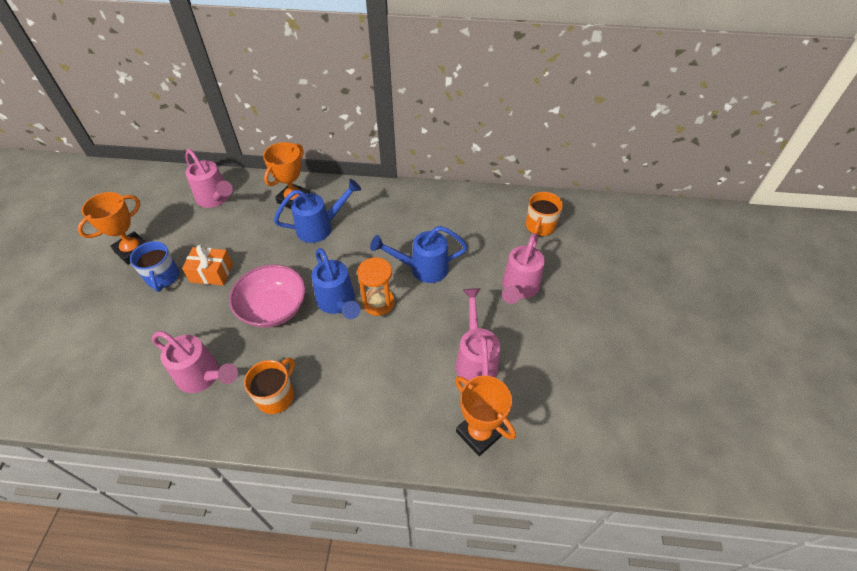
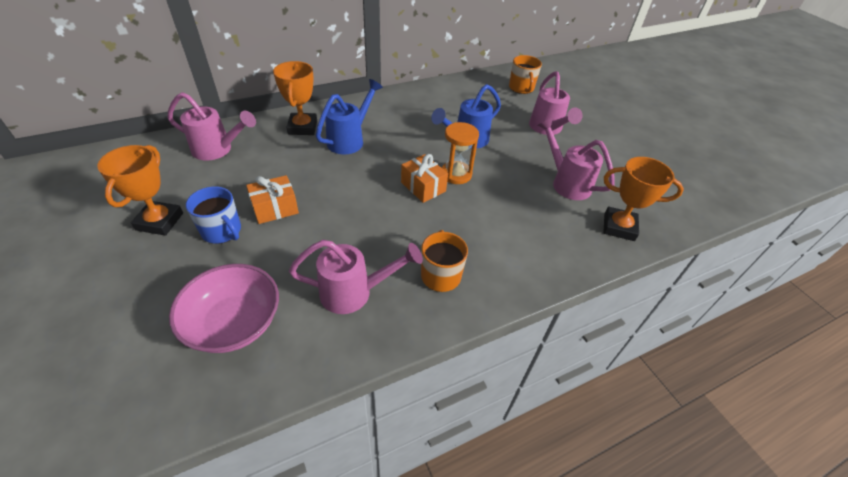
camera: 35 degrees left, 5 degrees down
pink bowl [229,264,306,328] -> pink bowl moved to [169,264,279,353]
blue watering can [312,248,360,319] -> orange gift [401,154,448,203]

